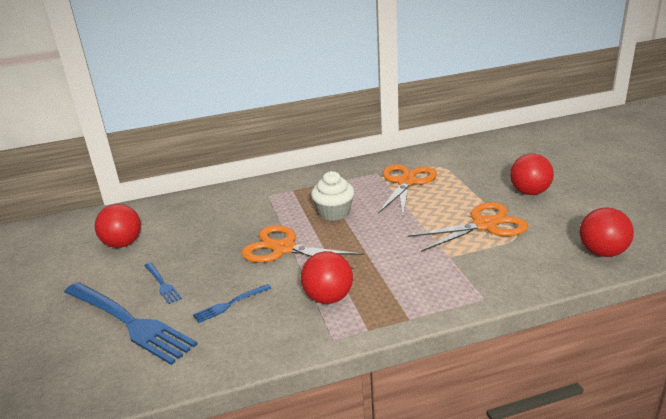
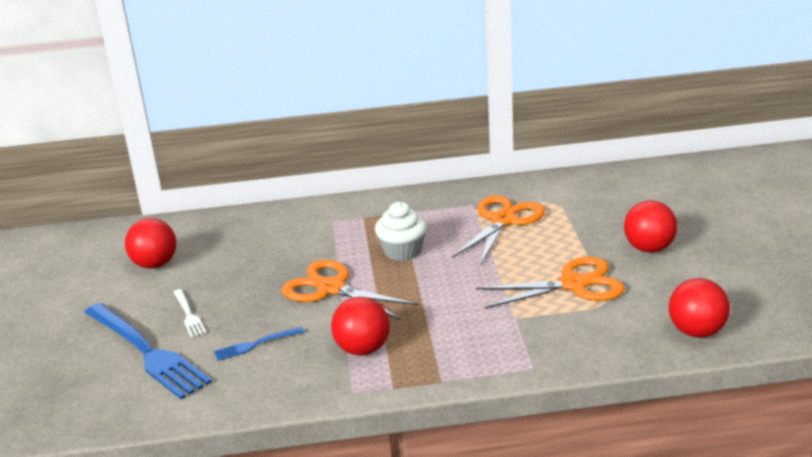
camera: 10 degrees right, 0 degrees up
blue fork [144,262,182,304] -> white fork [173,289,206,337]

